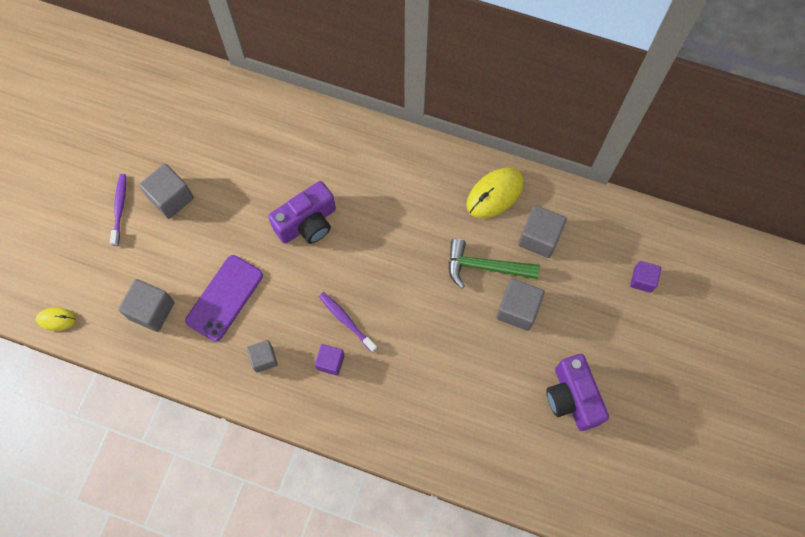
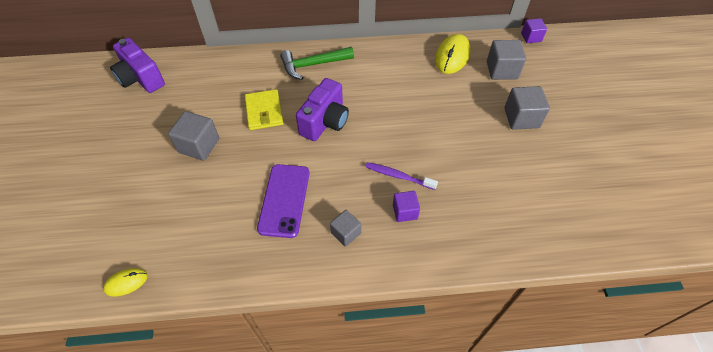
camera: 25 degrees left, 15 degrees down
purple toothbrush [110,174,126,246] -> none
grey cube [118,279,175,332] -> none
green hammer [449,239,540,289] -> green hammer moved to [280,47,354,80]
purple camera [546,354,609,431] -> purple camera moved to [110,38,165,93]
purple cube [630,261,661,293] -> purple cube moved to [521,18,547,43]
none -> yellow wallet [245,89,284,130]

